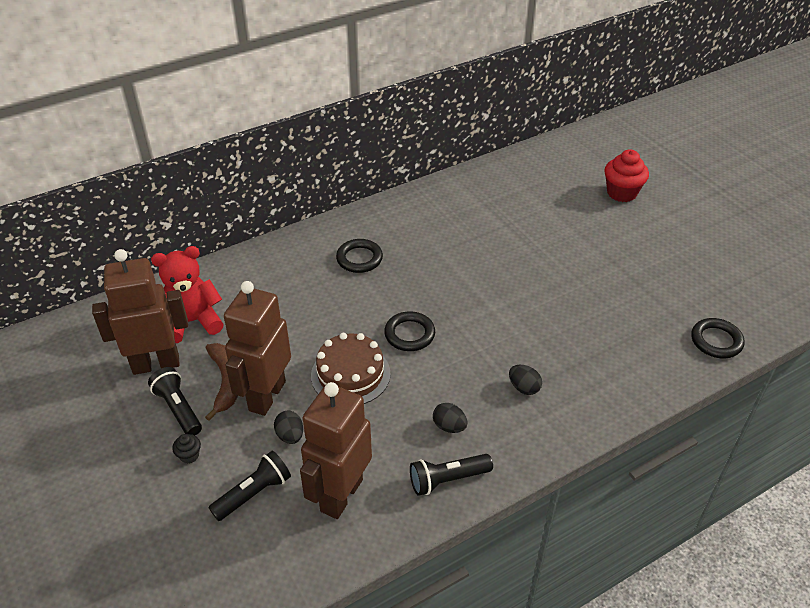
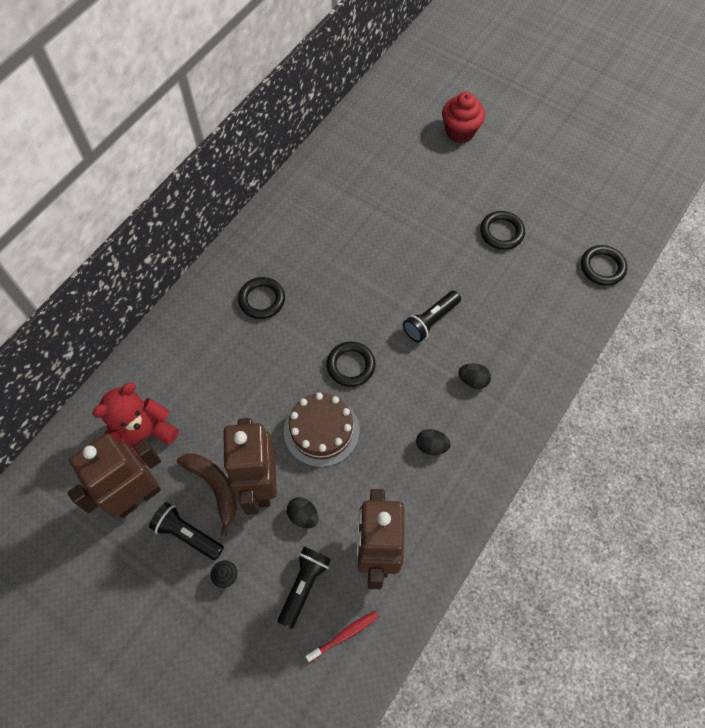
camera: 25 degrees left, 20 degrees up
black flashlight [410,454,493,496] -> black flashlight moved to [403,291,461,343]
none -> red toothbrush [305,611,379,662]
none -> black ring [480,211,525,250]

